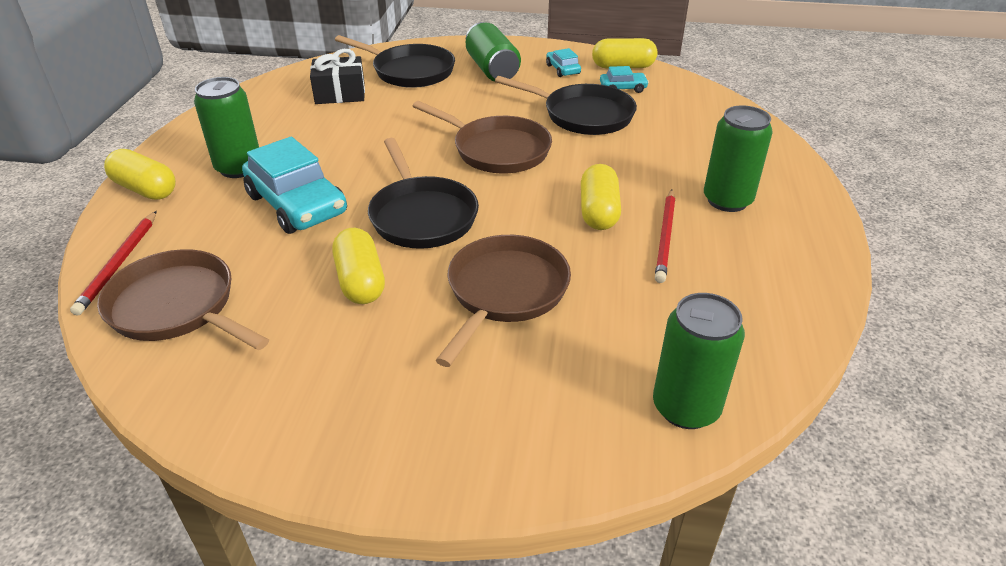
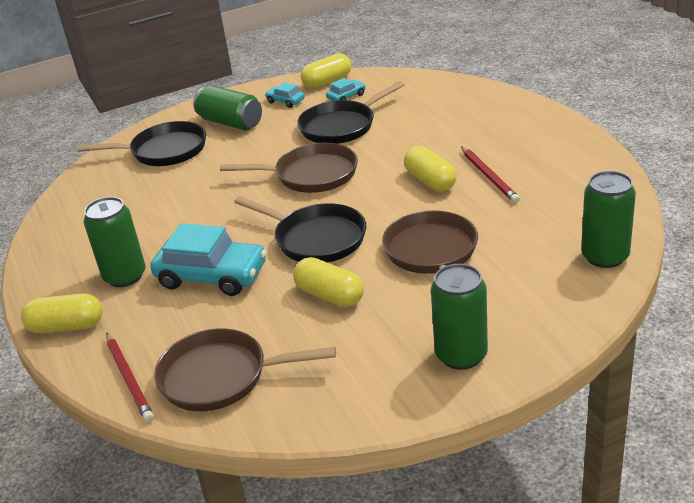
camera: 30 degrees left, 5 degrees down
black gift [310,49,365,104] -> none
black pan [495,76,637,135] -> black pan turned 150 degrees clockwise [297,81,405,144]
green can [704,105,773,212] -> green can moved to [431,264,488,370]

